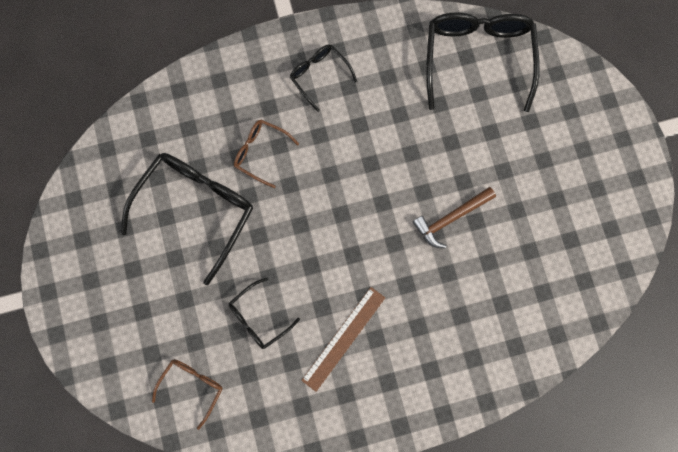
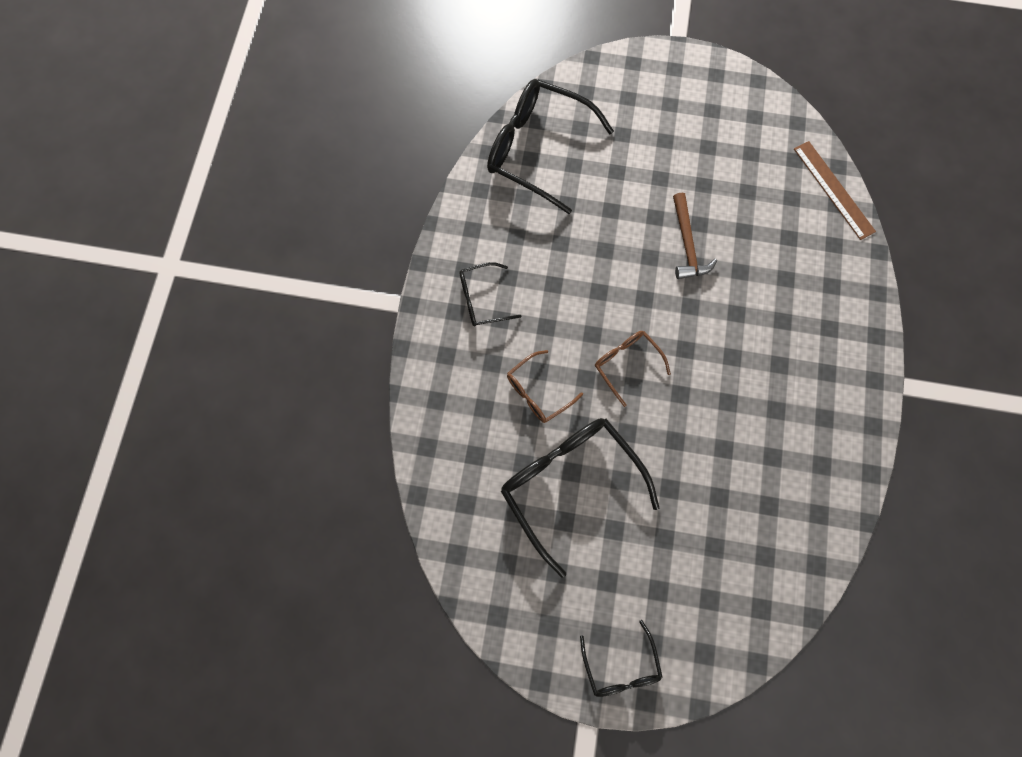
camera: 65 degrees left, 5 degrees down
brown glasses [152,359,222,430] -> brown glasses moved to [595,331,671,407]
black glasses [229,277,300,349] -> black glasses moved to [580,620,663,697]
brown ruler [301,287,385,392] -> brown ruler moved to [794,141,876,240]

